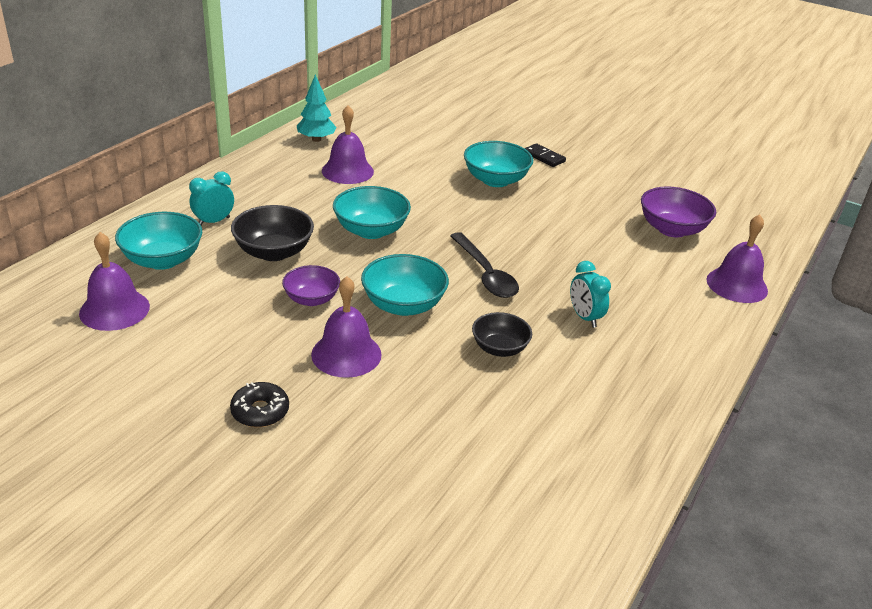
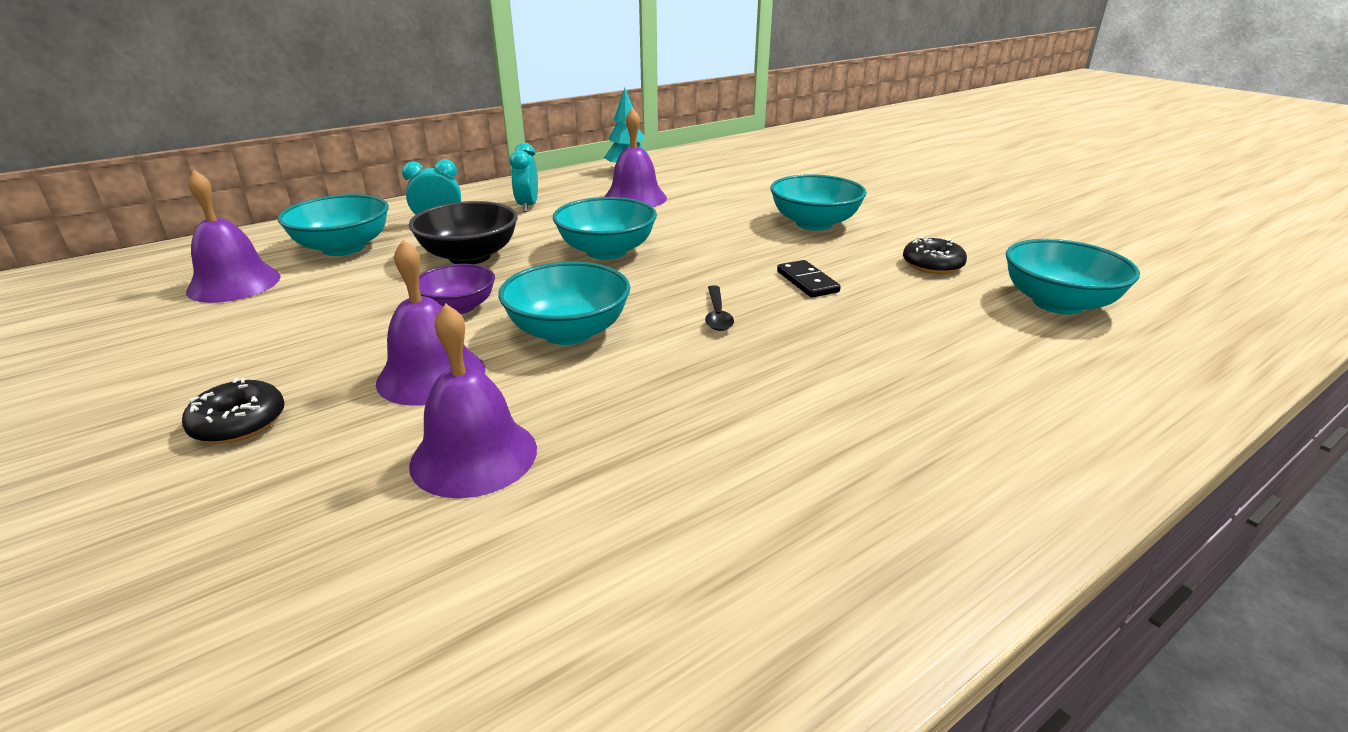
camera: 25 degrees right, 5 degrees down
black spoon [450,232,519,298] -> black spoon [705,285,734,331], size x0.55
black bowl [472,312,532,357] -> none
black domino [524,143,566,167] -> black domino moved to [777,260,841,298]
turquoise clock [570,261,611,328] -> turquoise clock moved to [510,143,538,212]
purple bowl [641,186,716,237] -> turquoise bowl [1006,239,1140,315]
purple bell [706,214,768,303] -> purple bell moved to [409,304,537,498]
none -> black donut [903,237,967,274]

